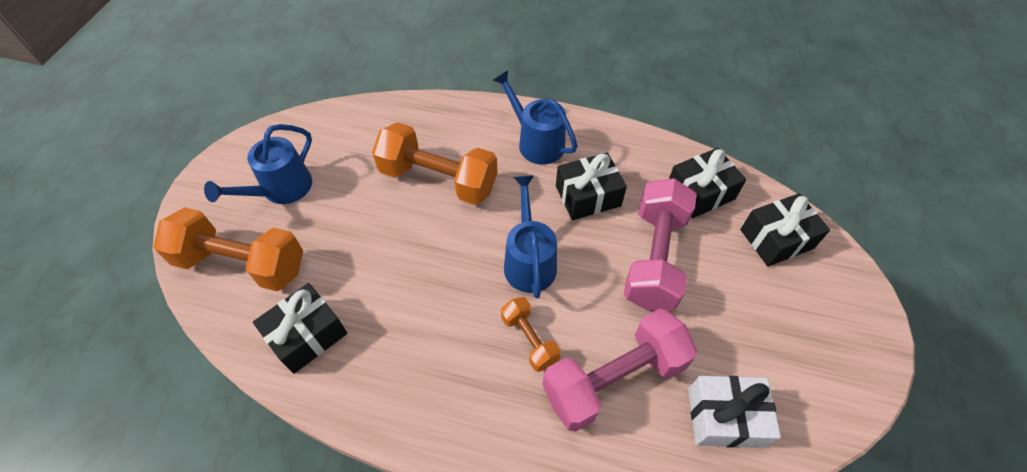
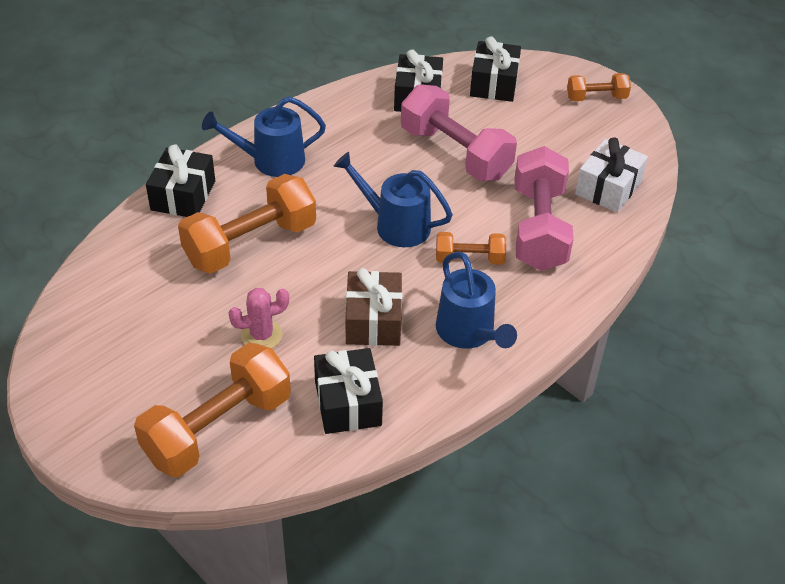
camera: 60 degrees left, 10 degrees down
blue watering can [204,124,312,204] -> blue watering can moved to [436,252,517,349]
black gift [556,153,627,220] -> black gift moved to [146,144,215,217]
none -> pink cactus [228,288,289,348]
none -> brown gift [346,268,402,346]
none -> orange dumbbell [567,73,631,101]

